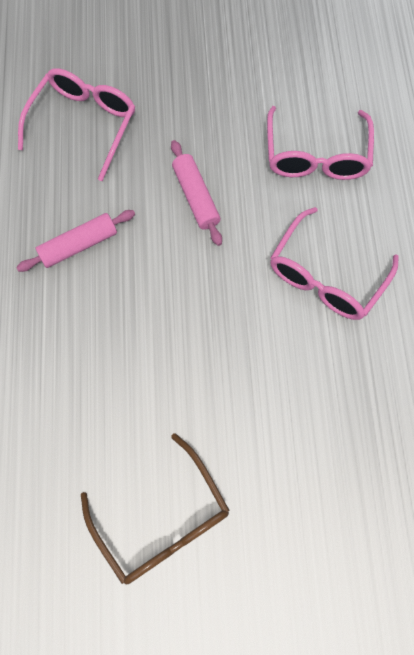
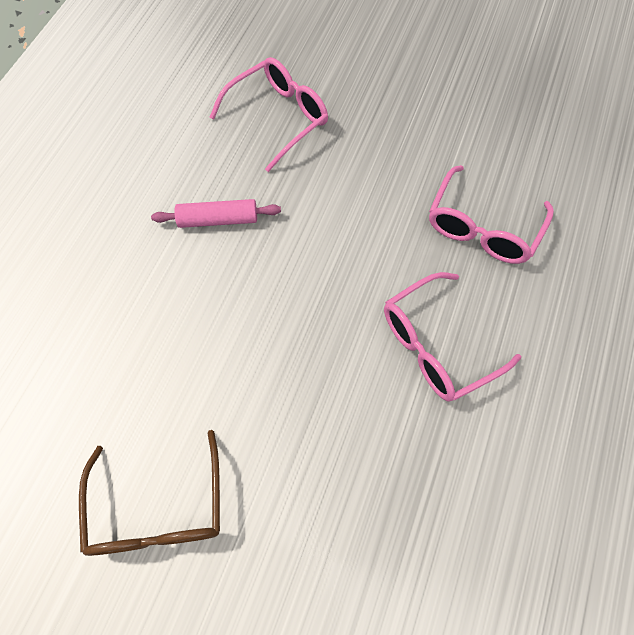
camera: 25 degrees right, 5 degrees down
pink rolling pin [171,140,222,246] -> none

